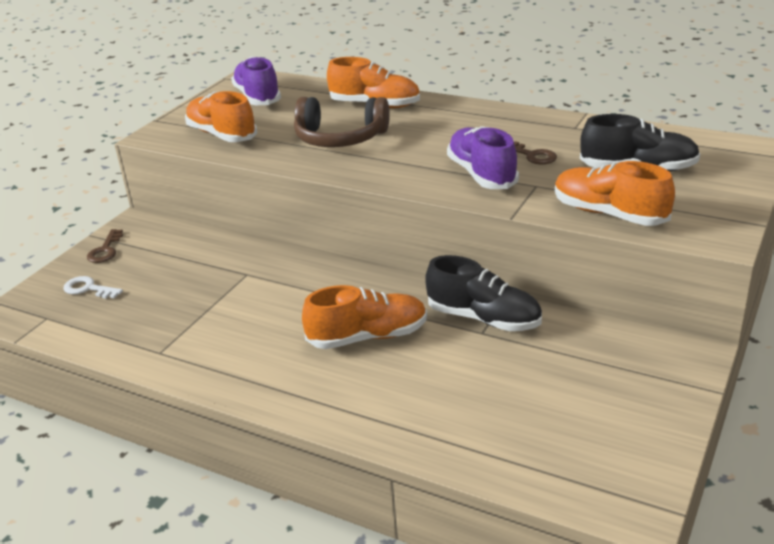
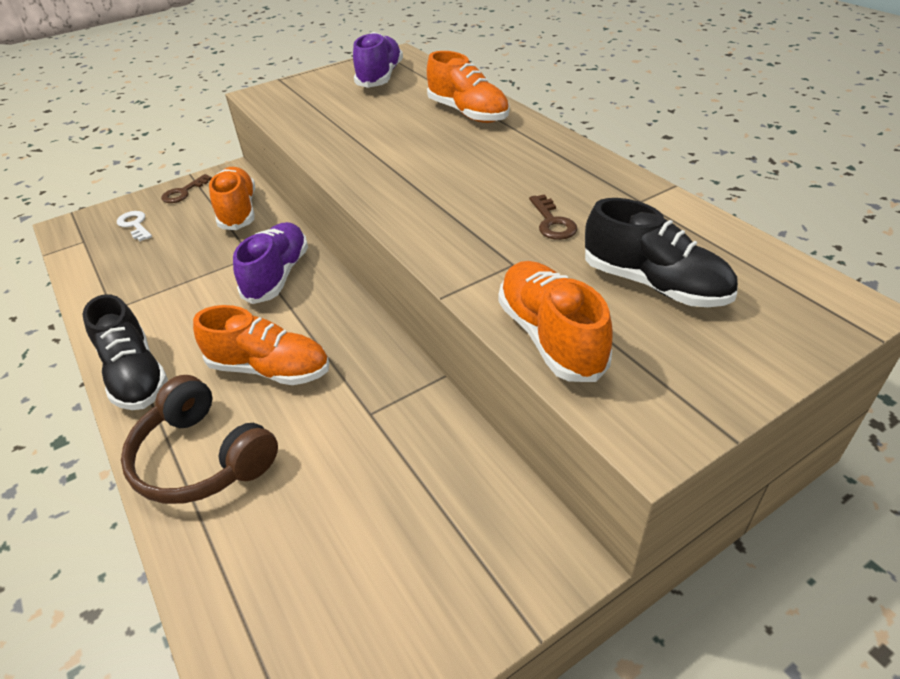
camera: 30 degrees right, 10 degrees up
orange shoe [185,91,257,142] -> orange shoe moved to [209,167,255,230]
brown headphones [294,97,390,147] -> brown headphones moved to [121,375,278,504]
black shoe [425,255,542,331] -> black shoe moved to [83,294,168,410]
purple shoe [447,126,519,189] -> purple shoe moved to [233,222,308,304]

